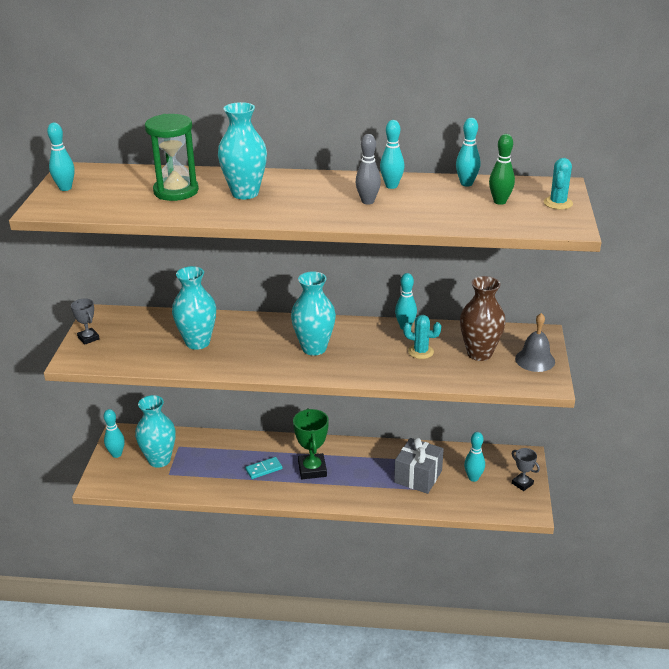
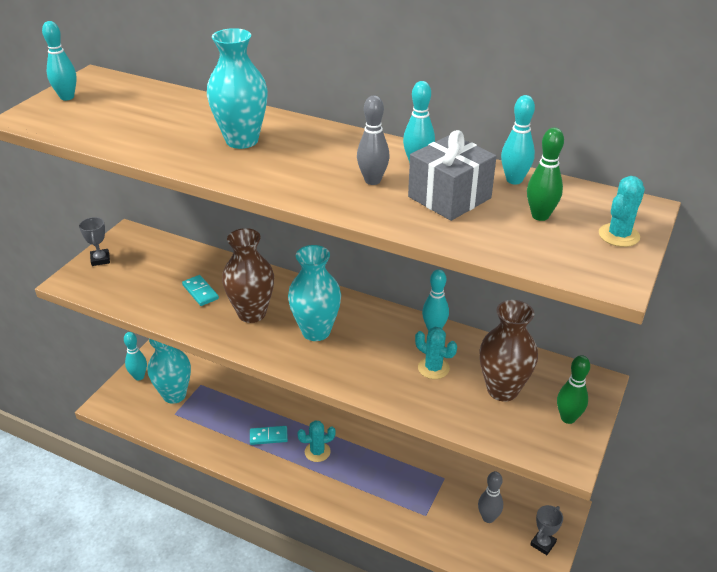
camera: 20 degrees right, 5 degrees up
green hourglass [145,114,199,201] -> none
turquoise vase [172,266,216,350] -> turquoise domino [182,275,219,306]
green trophy [293,408,329,479] -> turquoise cactus [297,420,336,462]
grey gift [394,438,444,494] -> grey gift moved to [408,130,497,221]
turquoise bowling pin [464,432,485,482] -> grey bowling pin [478,471,503,523]
grey trophy [512,448,540,491] -> grey trophy turned 60 degrees clockwise [530,505,563,555]
grey bell [515,313,555,372] -> green bowling pin [557,355,590,424]
none -> brown vase [222,228,274,323]

